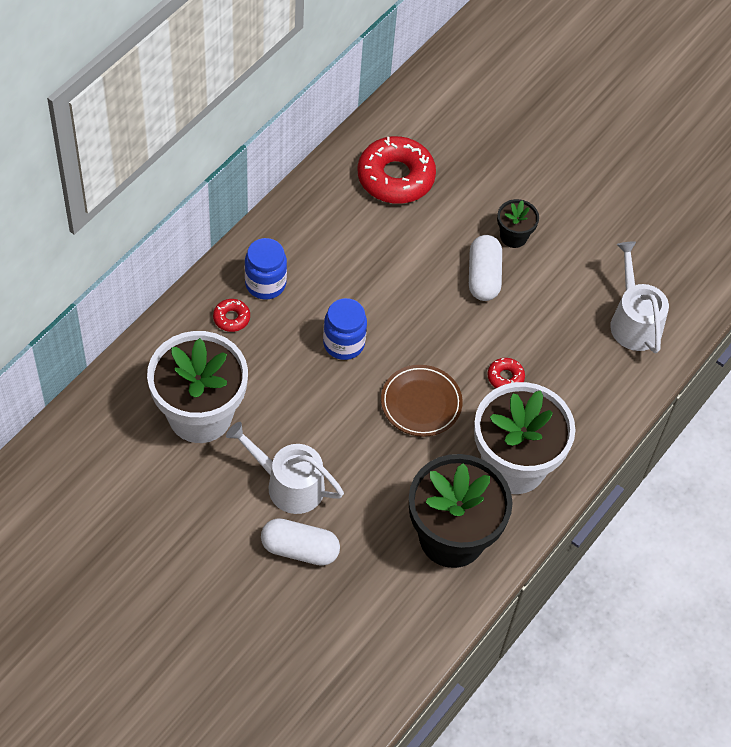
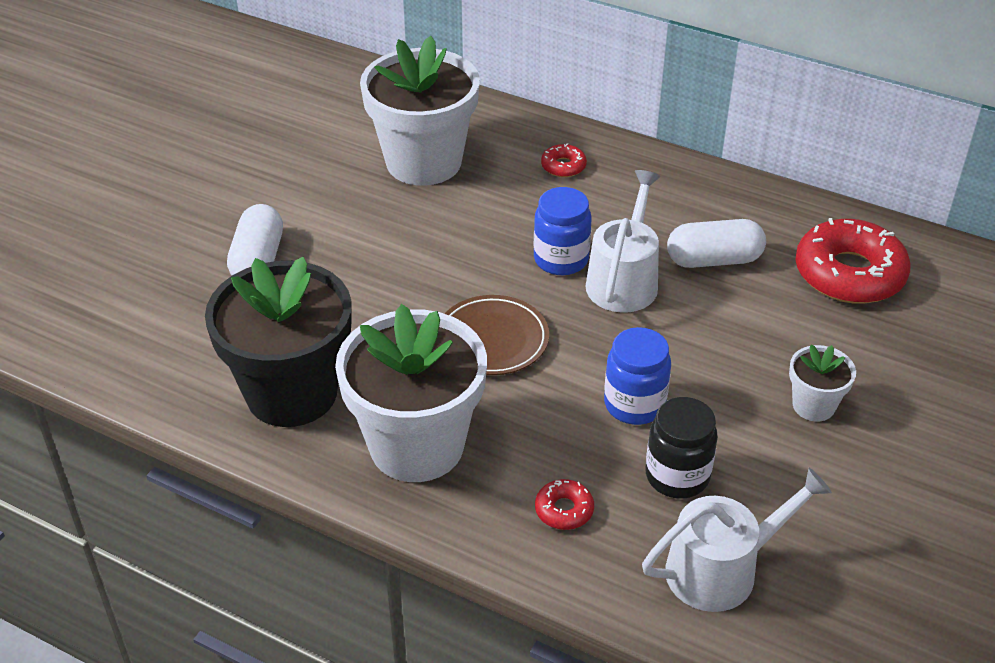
camera: 85 degrees right, 15 degrees down
white watering can [226,422,344,514] -> white watering can moved to [586,170,661,313]
blue jar [245,238,287,299] -> blue jar moved to [604,327,671,425]
white capsule [469,235,502,301] -> white capsule moved to [667,219,766,268]
red donut [488,358,525,388] -> red donut moved to [535,479,594,530]
black flower pot [497,199,539,248] -> white flower pot [789,345,856,421]
none -> black jar [645,397,718,499]

